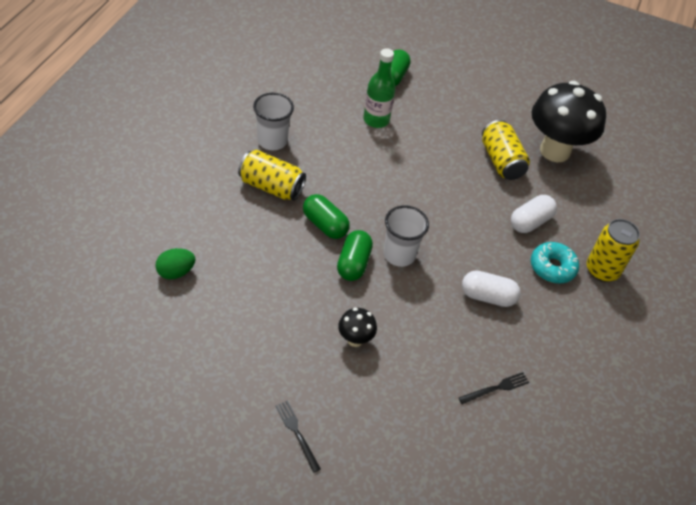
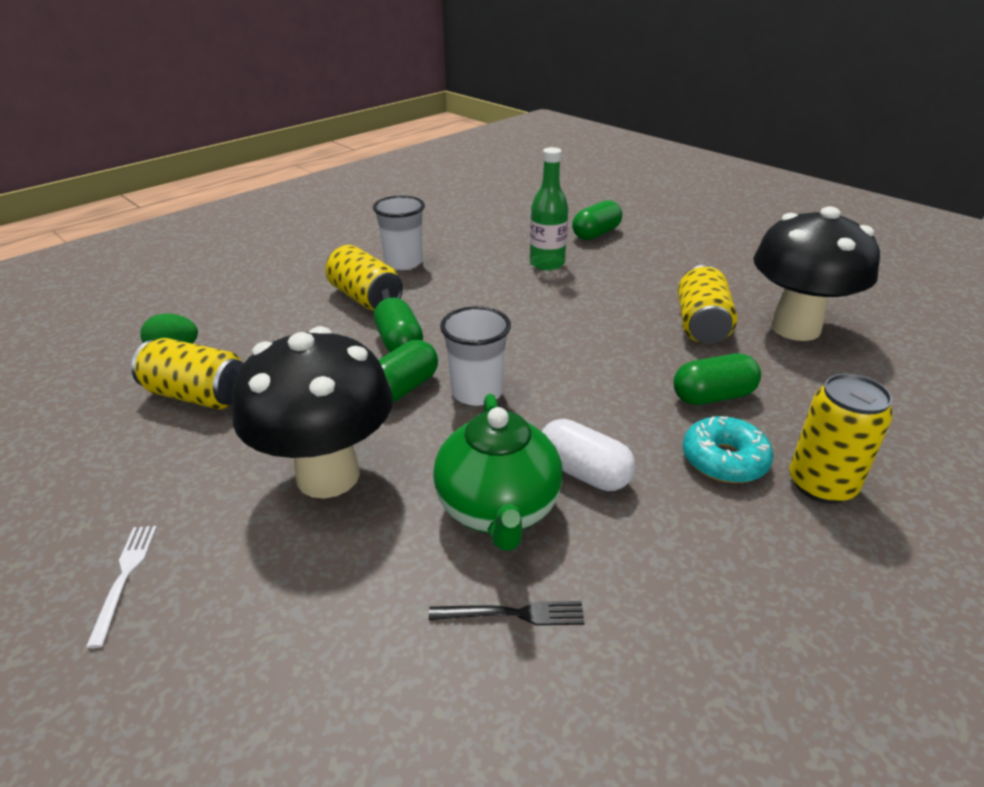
camera: 30 degrees right, 15 degrees down
black fork [275,401,321,473] -> white fork [86,526,157,648]
black mushroom [338,308,377,347] -> black mushroom [232,326,393,498], size x2.29
white capsule [511,195,557,233] -> green capsule [673,354,761,405]
none -> yellow can [131,338,244,409]
none -> green teapot [433,394,563,551]

